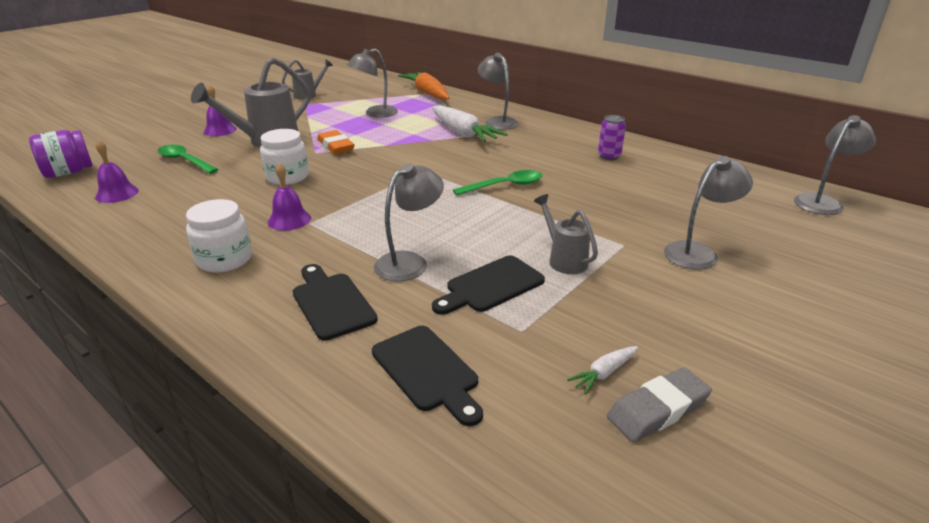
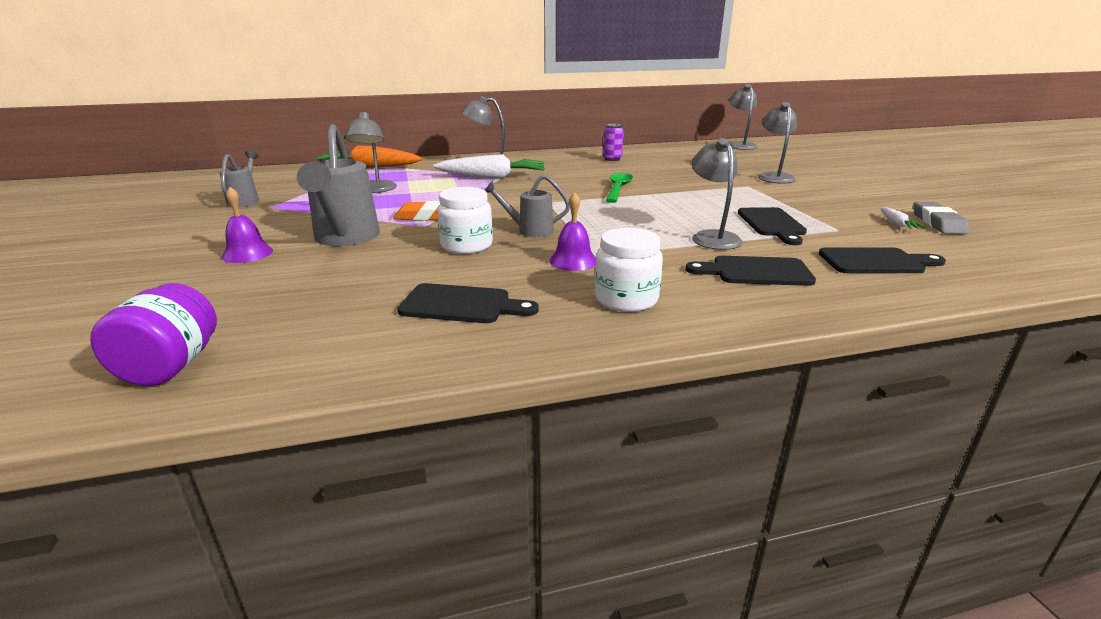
camera: 55 degrees left, 5 degrees down
purple bell [95,140,139,203] -> none
green spoon [158,145,219,174] -> none
grey watering can [534,194,598,274] -> grey watering can moved to [485,174,570,237]
none -> black cutting board [397,283,539,323]

